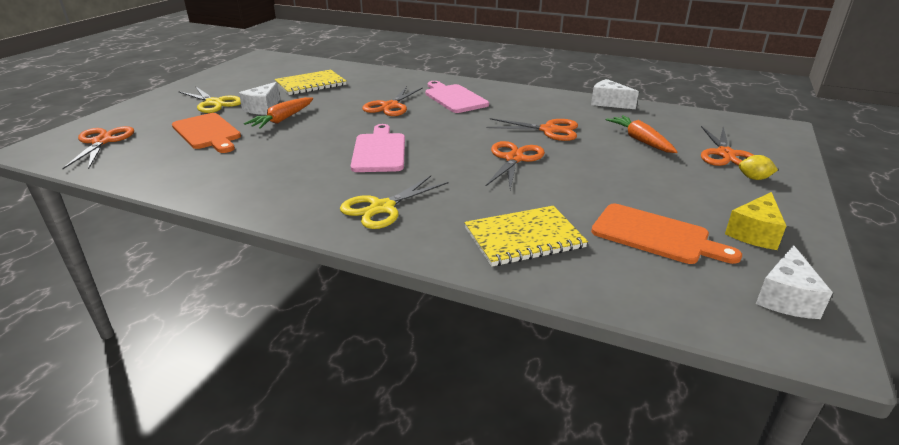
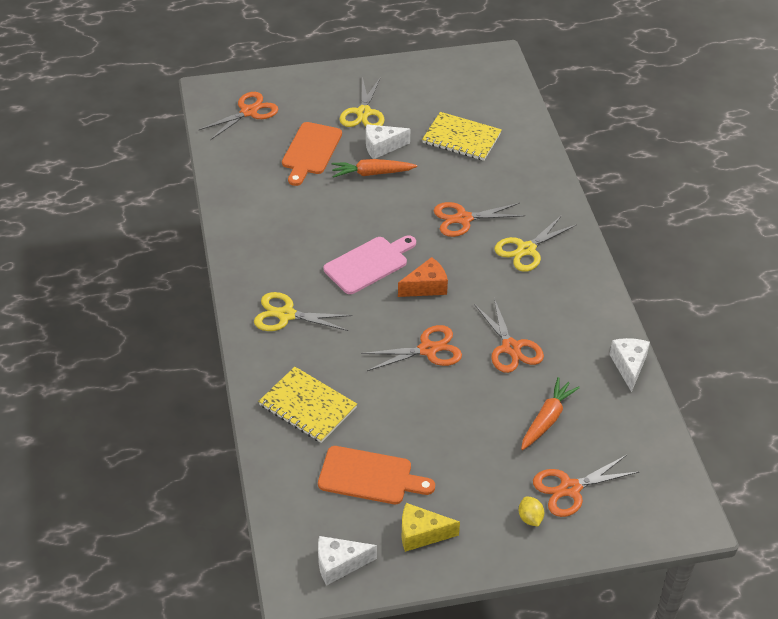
camera: 55 degrees right, 15 degrees up
pink cutting board [425,81,489,113] -> yellow scissors [494,215,576,272]
orange cutting board [591,204,742,264] -> orange cutting board turned 75 degrees counterclockwise [318,446,435,504]
none -> orange cheese [398,257,448,297]

